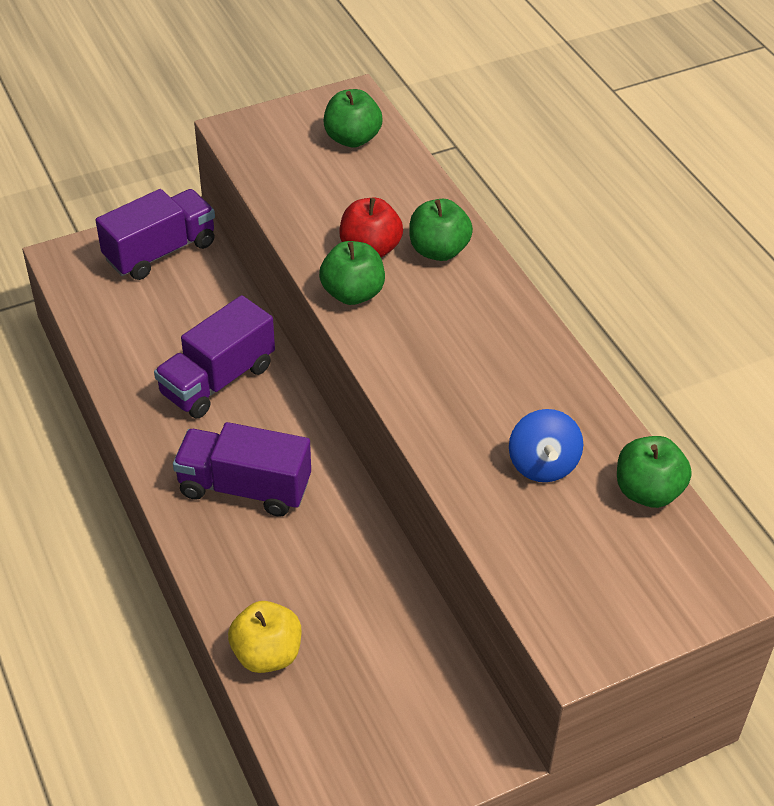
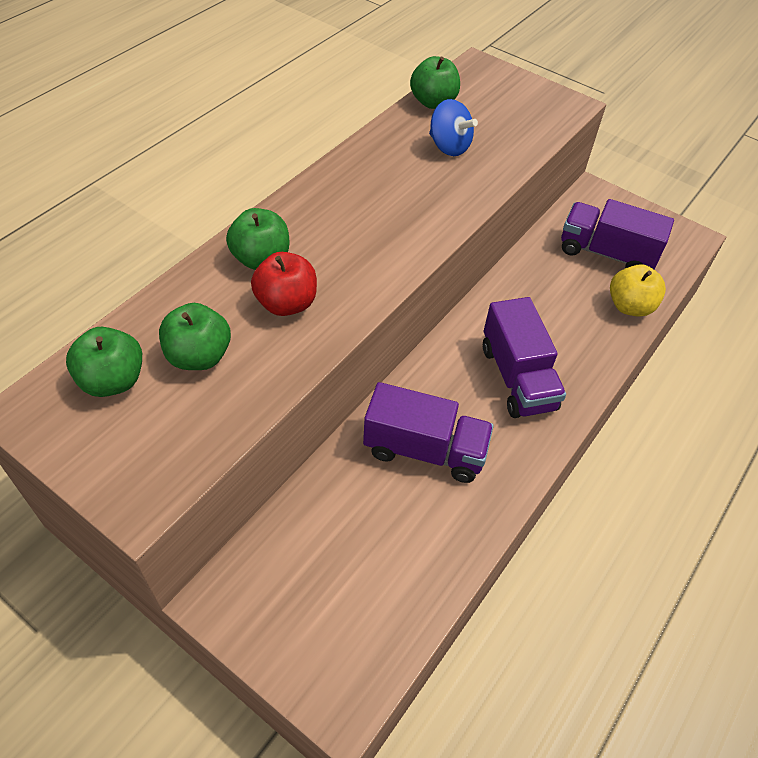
camera: 120 degrees left, 5 degrees up
purple truck [96,189,215,280] -> purple truck moved to [561,199,674,269]
green apple [319,241,385,305] -> green apple moved to [159,303,231,370]
blue spinning top [509,409,583,482] -> blue spinning top turned 75 degrees clockwise [429,99,478,156]

